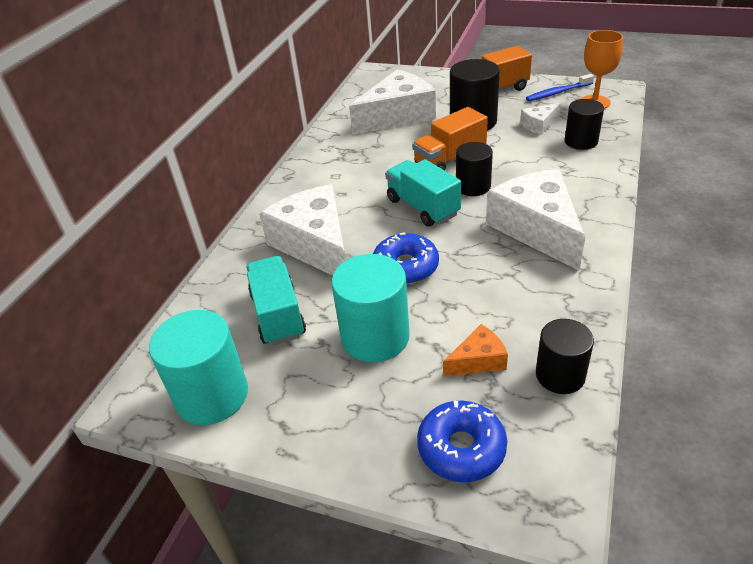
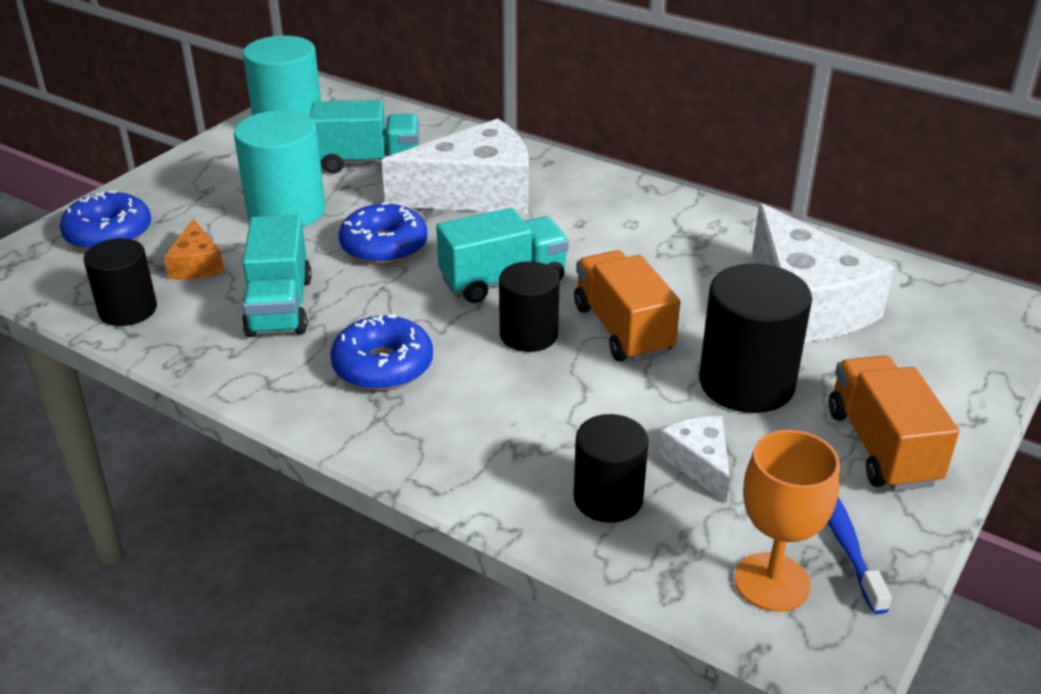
camera: 100 degrees right, 5 degrees down
white cheese [486,169,585,271] -> blue donut [330,315,433,391]
none -> turquoise truck [242,215,312,337]

